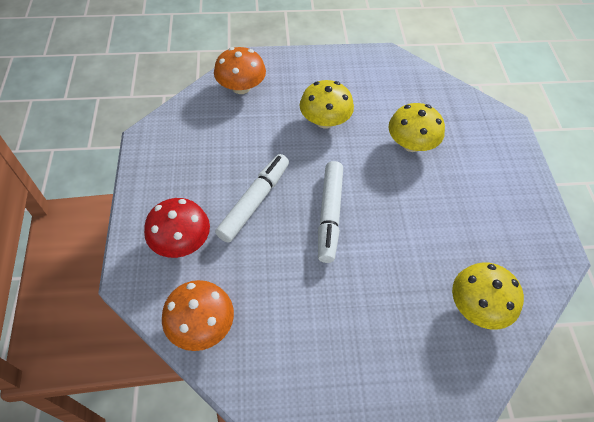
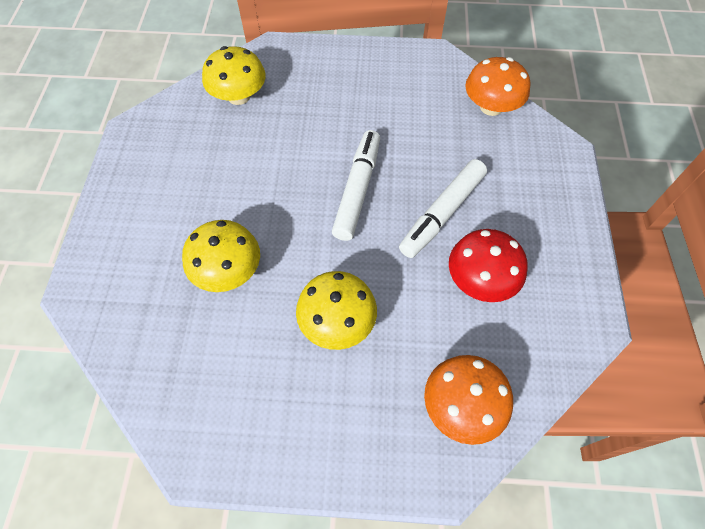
camera: 170 degrees left, 5 degrees up
red mushroom [144,198,210,258] -> red mushroom moved to [449,229,528,302]

